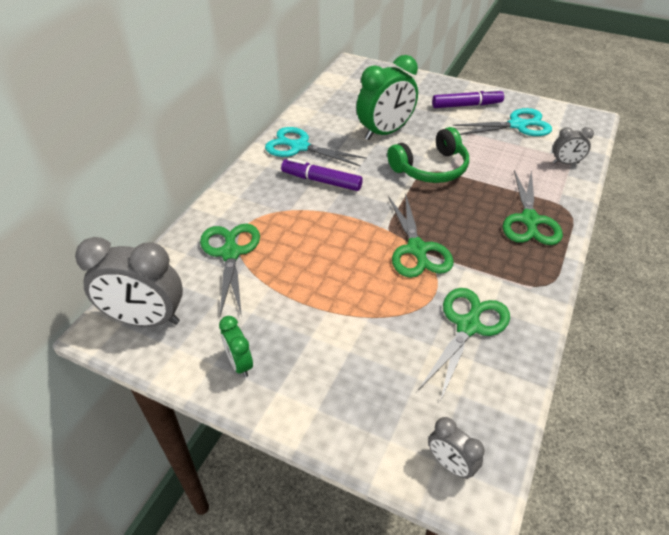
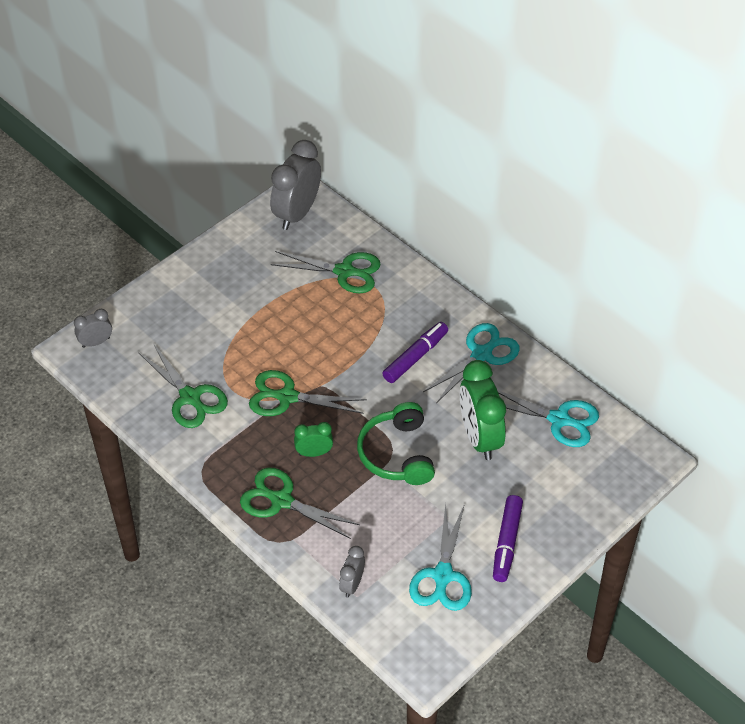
camera: 110 degrees right, 5 degrees up
green clock [219,316,253,377] -> green clock moved to [294,422,333,457]
none -> turquoise scissors [497,390,599,447]

